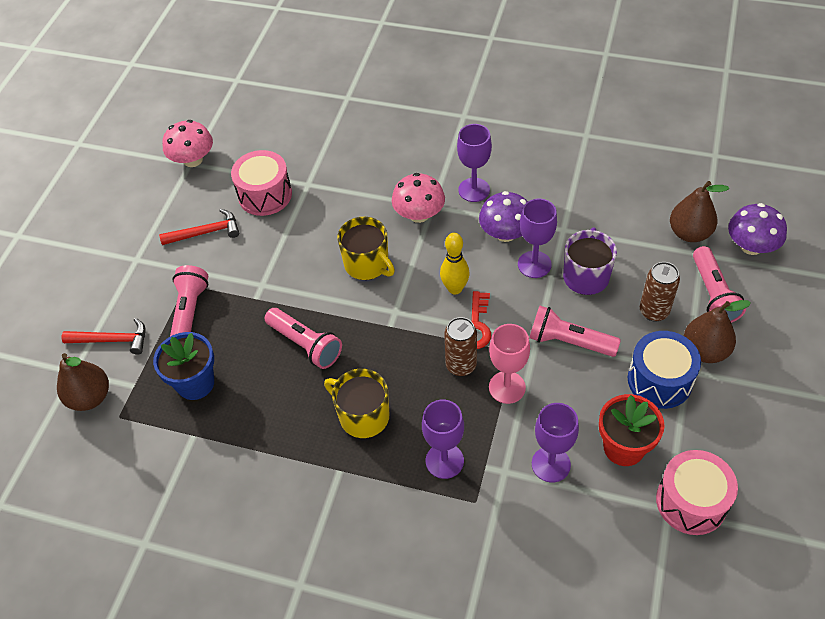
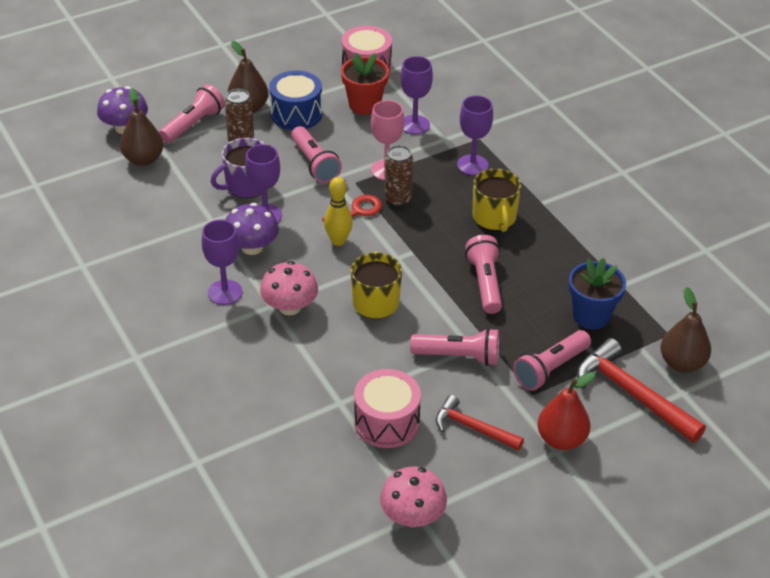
camera: 140 degrees left, 10 degrees down
red hammer [62,318,145,355] -> red hammer [577,338,706,443], size x1.59
none -> pink flashlight [410,328,499,366]
none -> red pear [537,372,595,450]

